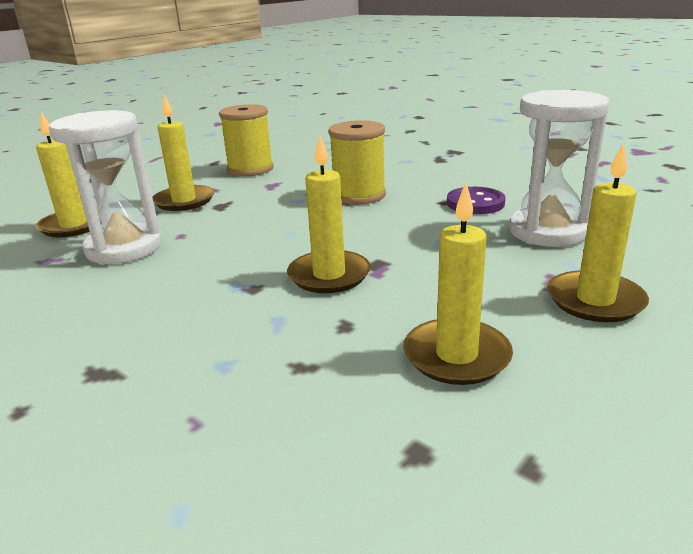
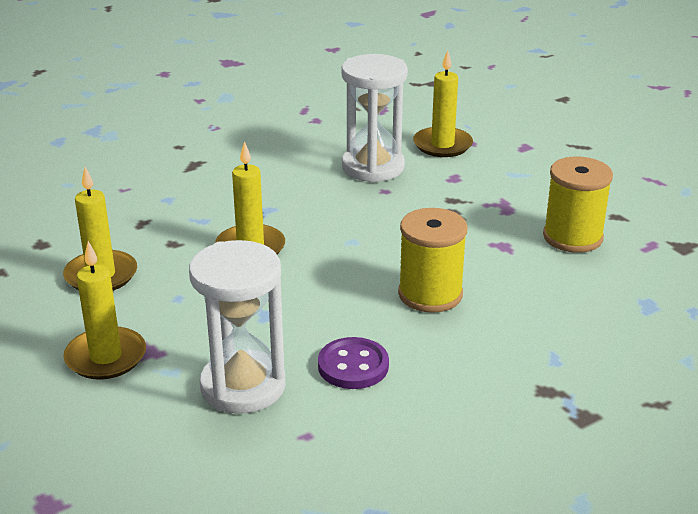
camera: 105 degrees right, 5 degrees up
yellow candle [152,94,214,211] -> none

